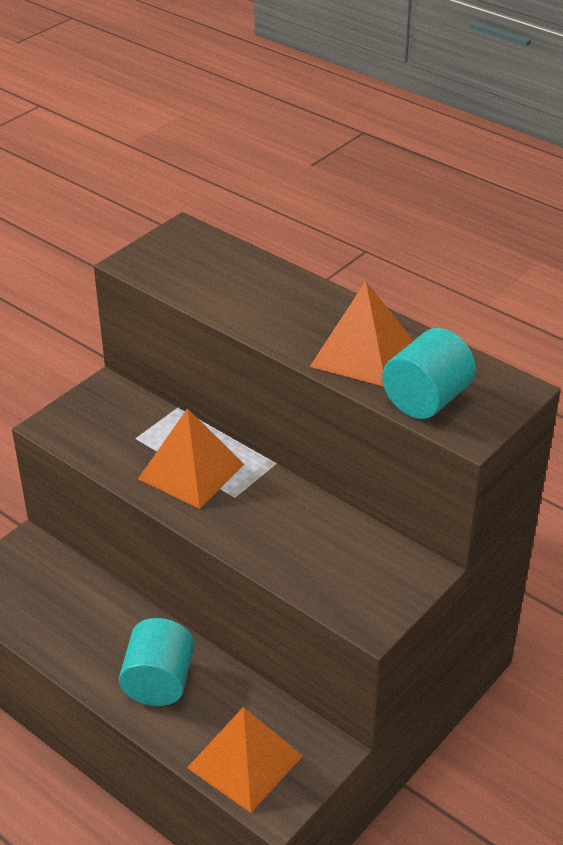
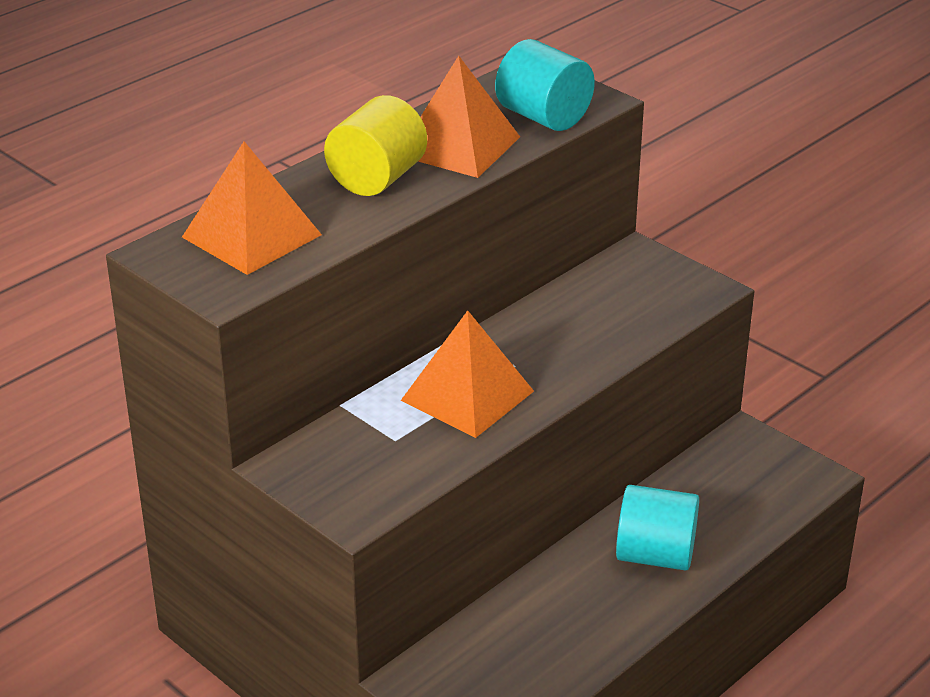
camera: 85 degrees left, 5 degrees down
orange pyramid [187,707,303,813] -> orange pyramid moved to [182,141,322,275]
none -> yellow cylinder [324,95,427,196]

